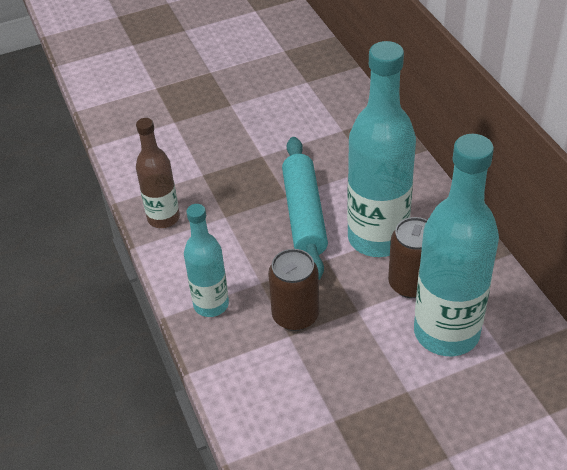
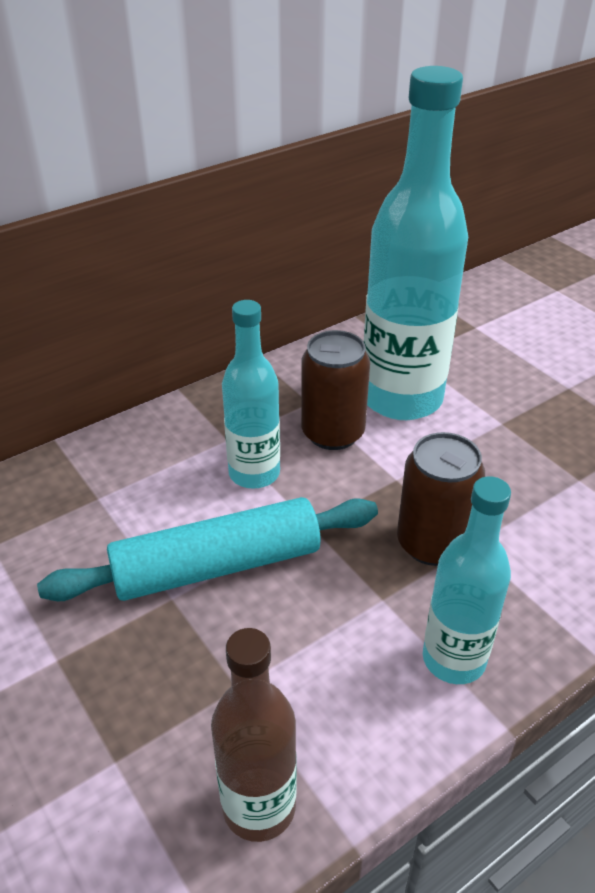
camera: 105 degrees left, 5 degrees down
turquoise bottle [347,41,416,257] -> turquoise bottle [222,300,280,489], size x0.57

